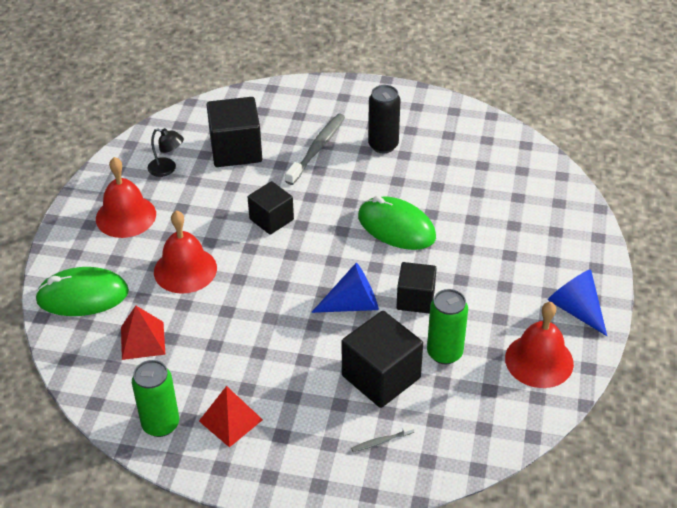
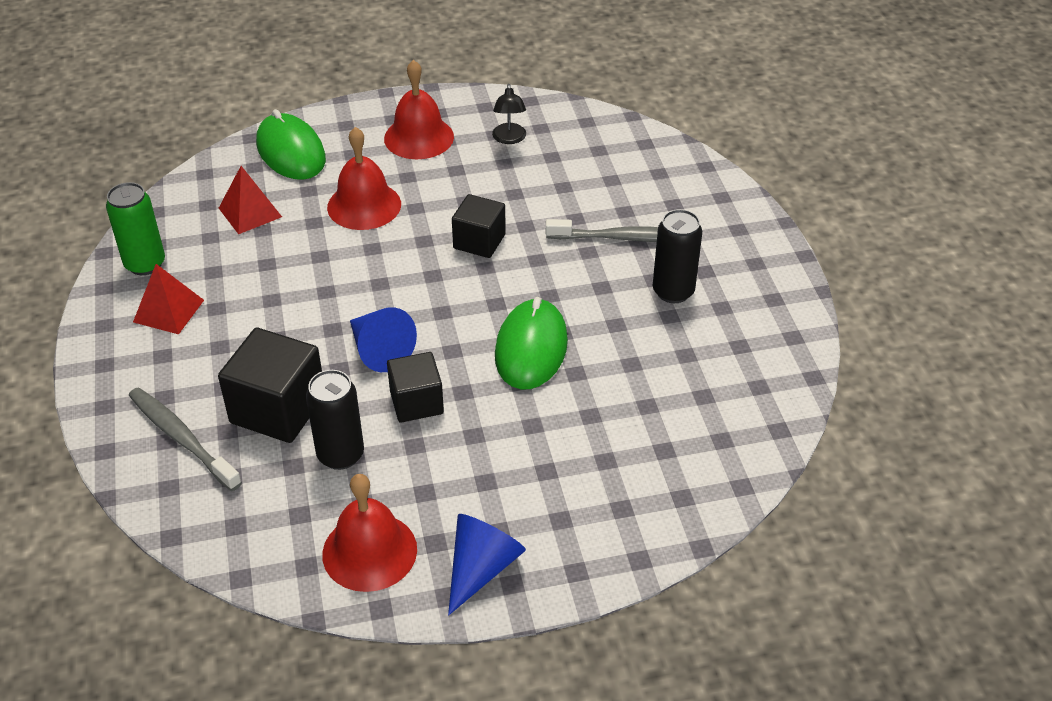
camera: 65 degrees right, 0 degrees up
black cube [207,97,262,167] -> none
grey toothbrush [351,425,414,452] -> grey toothbrush [129,387,242,491], size x2.16
green can [427,289,468,364] -> black can [306,370,364,470]

